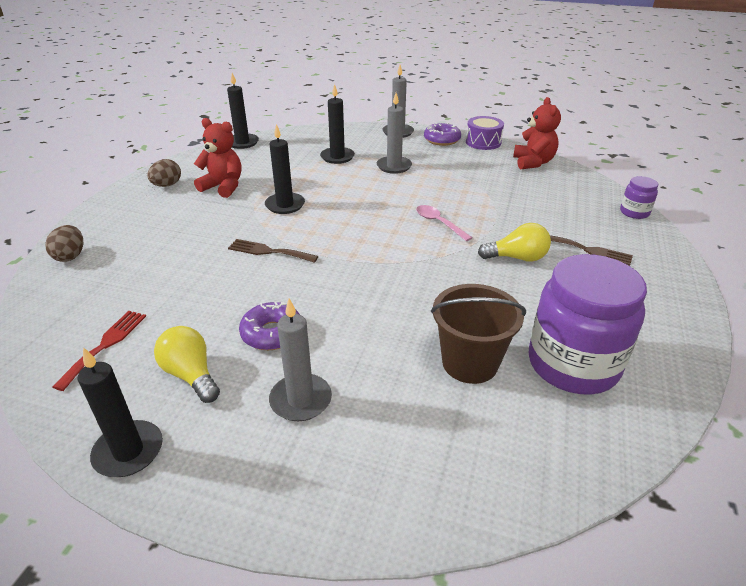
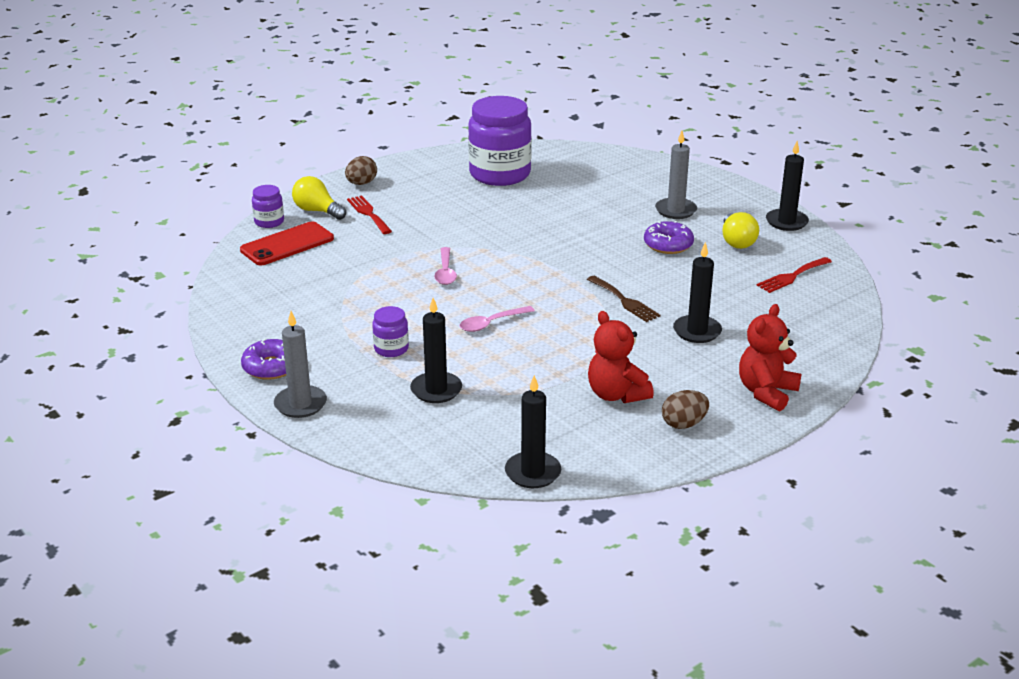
camera: 145 degrees left, 5 degrees down
brown egg [45,225,84,262] -> brown egg moved to [345,156,377,185]
black candle [265,124,305,214] -> black candle moved to [673,242,722,343]
grey candle [377,93,412,174] -> purple jar [372,306,409,357]
brown bucket [431,284,526,384] -> none
purple drum [466,116,504,150] -> none
yellow light bulb [478,223,551,262] -> yellow light bulb moved to [292,176,346,220]
red teddy bear [513,97,561,169] -> red teddy bear moved to [739,304,801,411]
brown fork [550,235,633,266] -> red fork [347,195,392,234]
none -> red phone [240,221,334,265]
none -> pink spoon [460,306,535,332]

